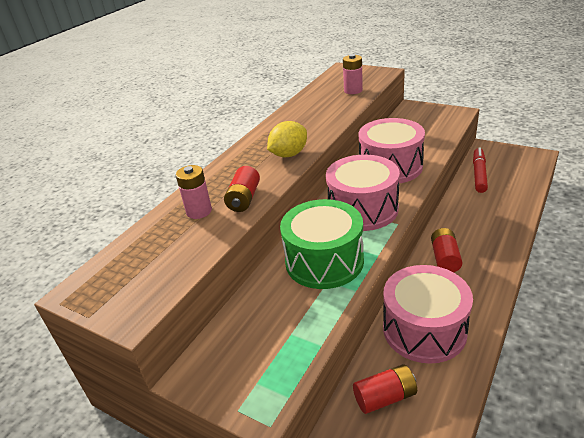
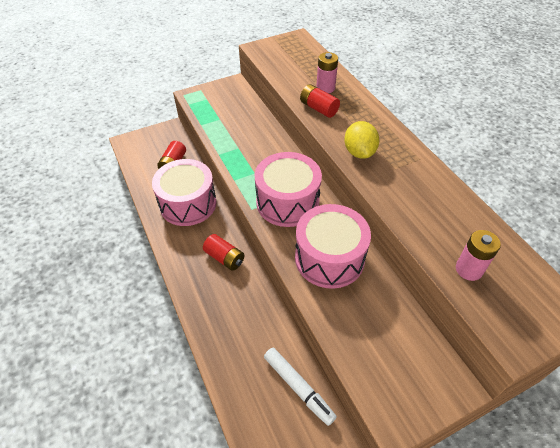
camera: 120 degrees right, 15 degrees up
green drum [280,199,364,289] -> none
red marker [473,148,488,193] -> white marker [264,348,337,426]

